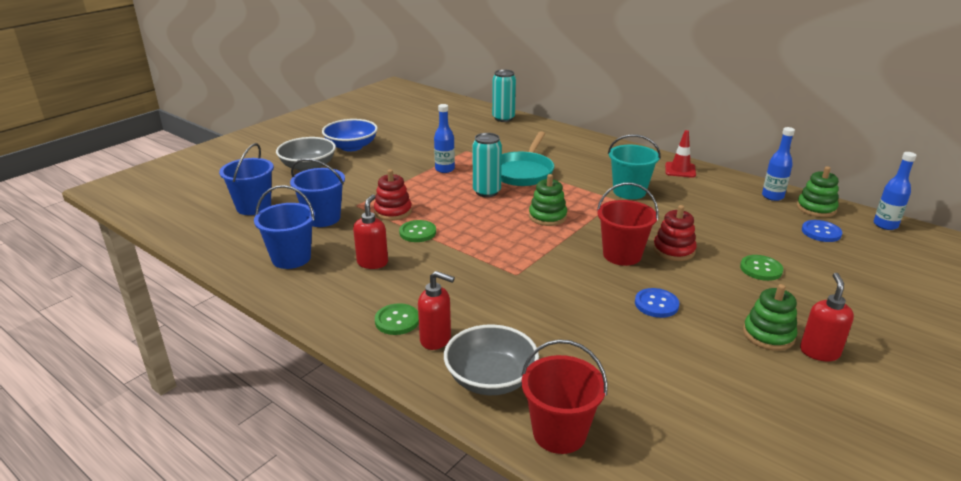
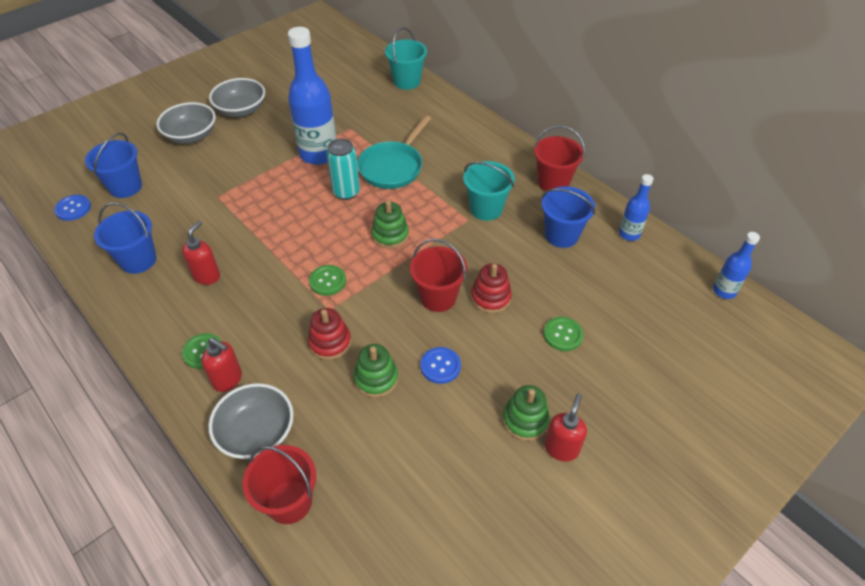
camera: 10 degrees right, 20 degrees up
blue bucket [290,158,345,227] -> blue bucket moved to [542,186,595,248]
blue bowl [322,119,378,151] -> grey bowl [209,78,265,117]
red stacking toy [374,169,412,221] -> red stacking toy moved to [308,308,351,360]
green button [399,220,436,242] -> green button moved to [309,265,346,296]
blue bottle [434,104,455,173] -> blue bottle [288,27,336,165], size x1.98
turquoise can [492,70,516,122] -> turquoise bucket [385,27,427,90]
red traffic cone [665,130,696,178] -> red bucket [534,125,585,191]
green stacking toy [797,167,839,217] -> green stacking toy moved to [354,344,398,398]
blue button [802,220,842,242] -> blue button moved to [54,195,91,221]

